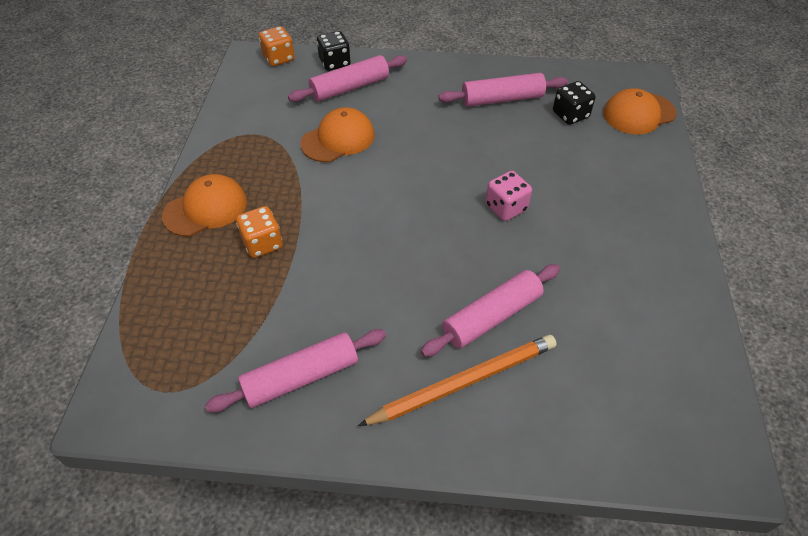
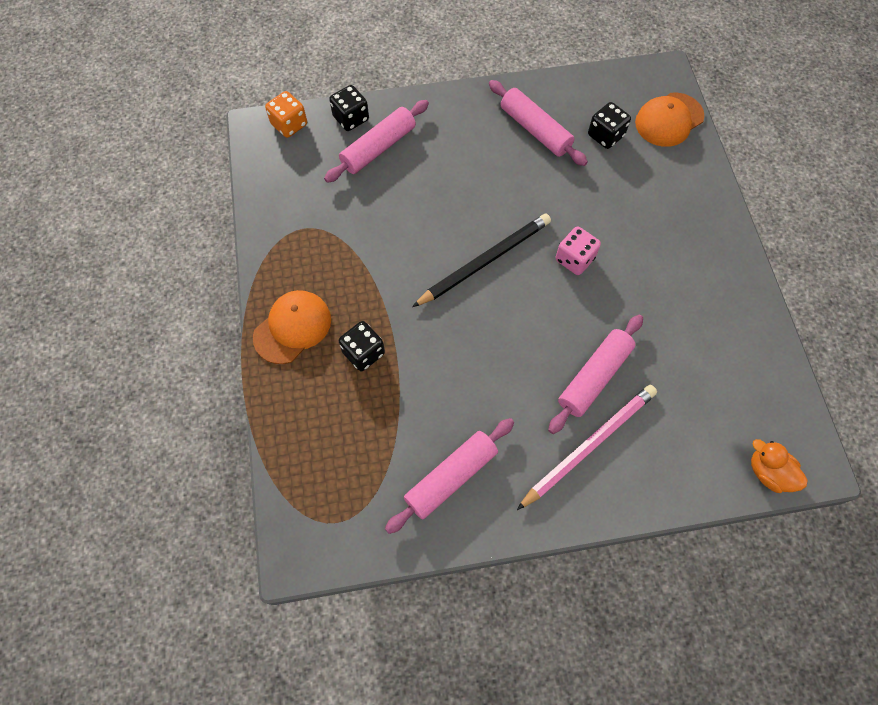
camera: 15 degrees left, 15 degrees up
orange dice [236,206,283,258] -> black dice [339,321,385,371]
orange cap [300,107,375,162] -> none
orange pencil [358,335,557,426] -> pink pencil [517,385,657,510]
pink rolling pin [438,73,568,107] -> pink rolling pin turned 75 degrees clockwise [489,80,588,166]
none -> black pencil [412,214,551,307]
none -> orange duck [751,439,807,493]

